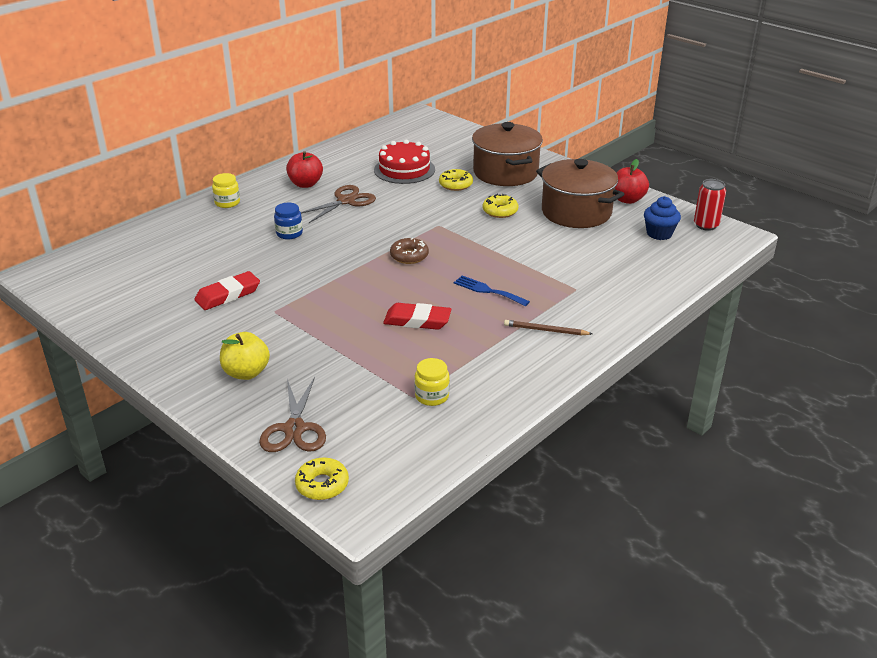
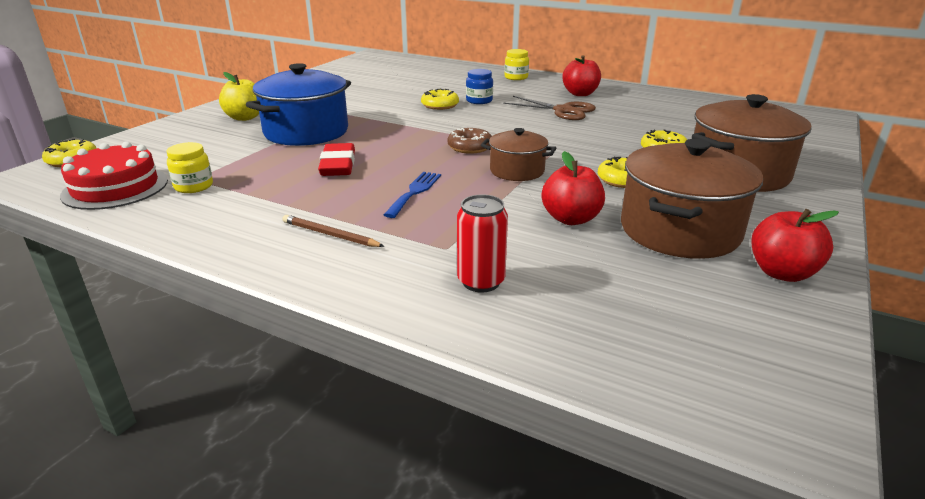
camera: 75 degrees right, 5 degrees down
red eraser [194,271,260,310] -> none
brown scissors [259,377,326,452] -> none
red cake [374,139,435,184] -> red cake moved to [60,141,168,210]
brown pencil [504,320,592,335] -> brown pencil turned 60 degrees counterclockwise [282,215,385,247]
blue cupcake [644,196,681,240] -> none
red can [694,179,726,231] -> red can moved to [457,194,508,292]
none -> blue pot [246,63,351,146]
none -> yellow donut [421,88,459,110]
none -> brown pot [481,128,556,181]
none -> red apple [542,151,605,225]

